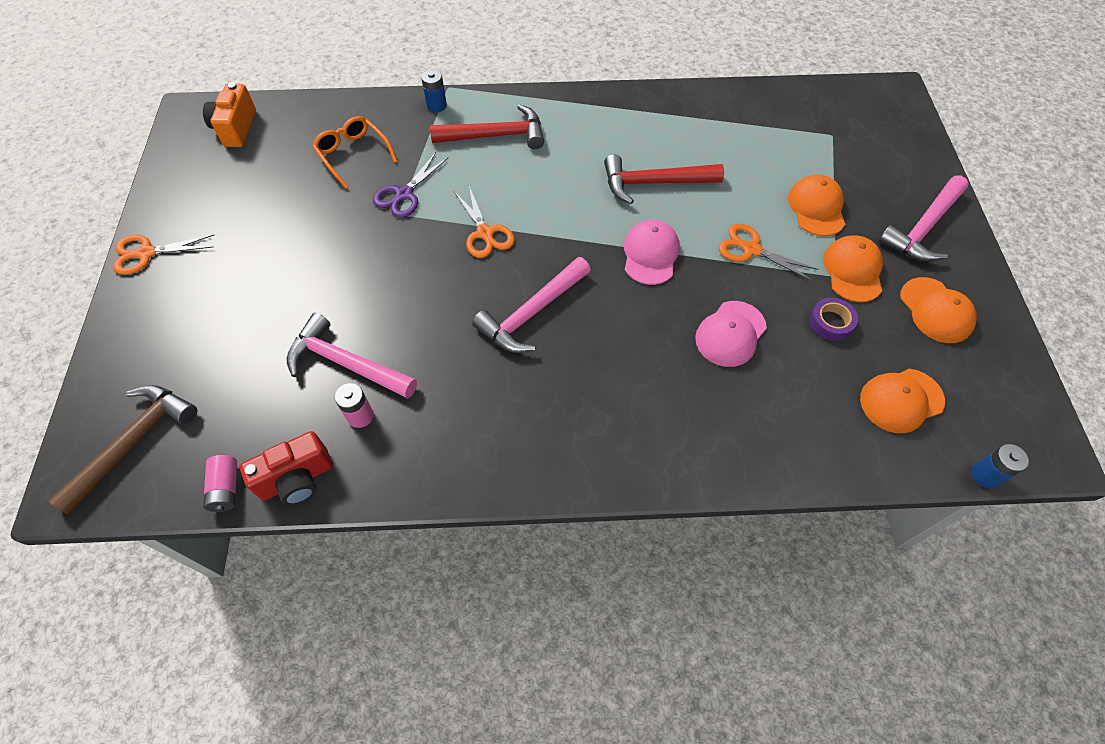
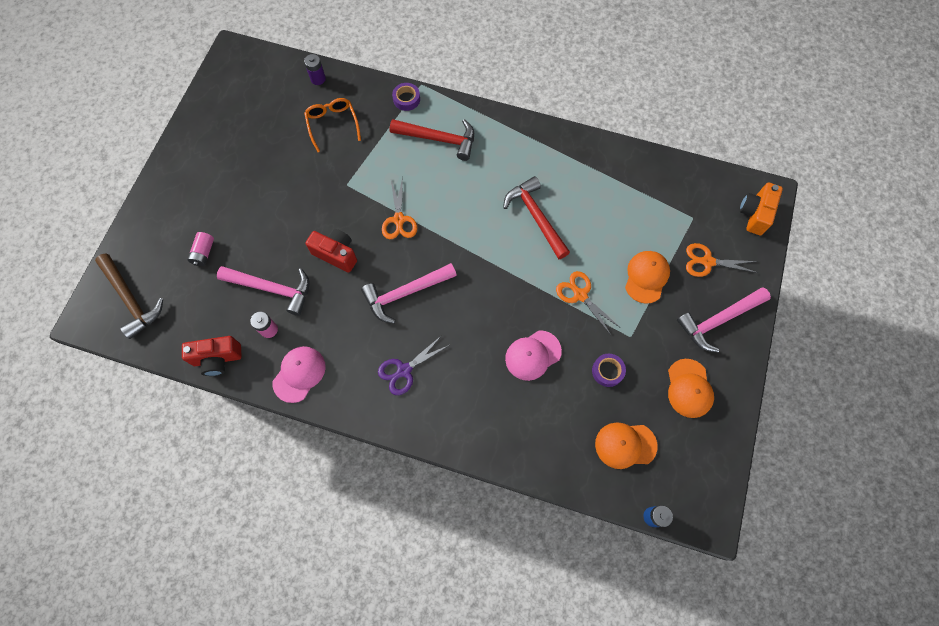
camera: 20 degrees right, 10 degrees up
brown hammer [48,385,197,515] -> brown hammer turned 90 degrees clockwise [95,253,163,339]
orange scissors [113,235,214,275] -> orange scissors moved to [686,243,758,277]
orange camera [203,82,256,147] -> orange camera moved to [739,182,783,235]
pink battery [203,455,237,512] -> pink battery moved to [187,232,214,266]
pink hammer [287,313,417,399] -> pink hammer turned 150 degrees clockwise [217,266,310,316]
purple scissors [373,153,448,218] -> purple scissors moved to [378,335,449,395]
blue battery [421,69,447,113] -> purple tape [392,83,420,111]
red hammer [604,154,724,204] -> red hammer turned 45 degrees clockwise [503,176,570,259]
pink cap [624,220,680,285] -> pink cap moved to [272,346,326,403]
orange cap [823,235,883,302] -> none
none -> purple battery [304,54,326,85]
none -> red camera [305,229,357,273]

